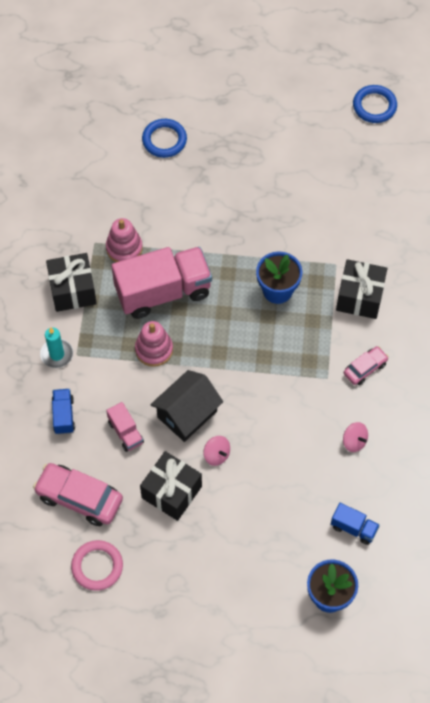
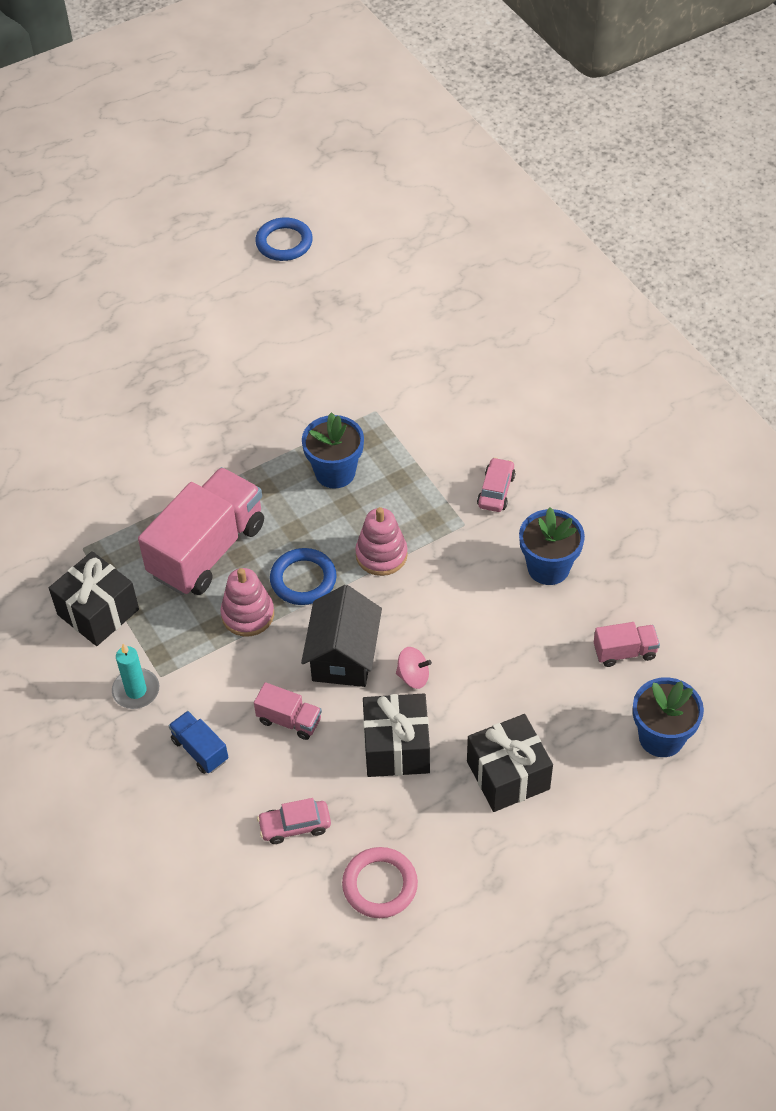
camera: 35 degrees left, 10 degrees down
pink car [33,463,123,526] -> pink car [257,798,331,844], size x0.57
pink stacking toy [106,218,143,262] -> pink stacking toy moved to [355,507,408,576]
blue ring [142,119,187,158] -> blue ring moved to [270,548,337,605]
blue truck [331,503,380,545] -> pink truck [594,622,660,667]
black gift [336,259,388,319] -> black gift moved to [467,714,553,812]
pink spinning top [343,422,368,452] -> blue flower pot [519,507,585,585]

